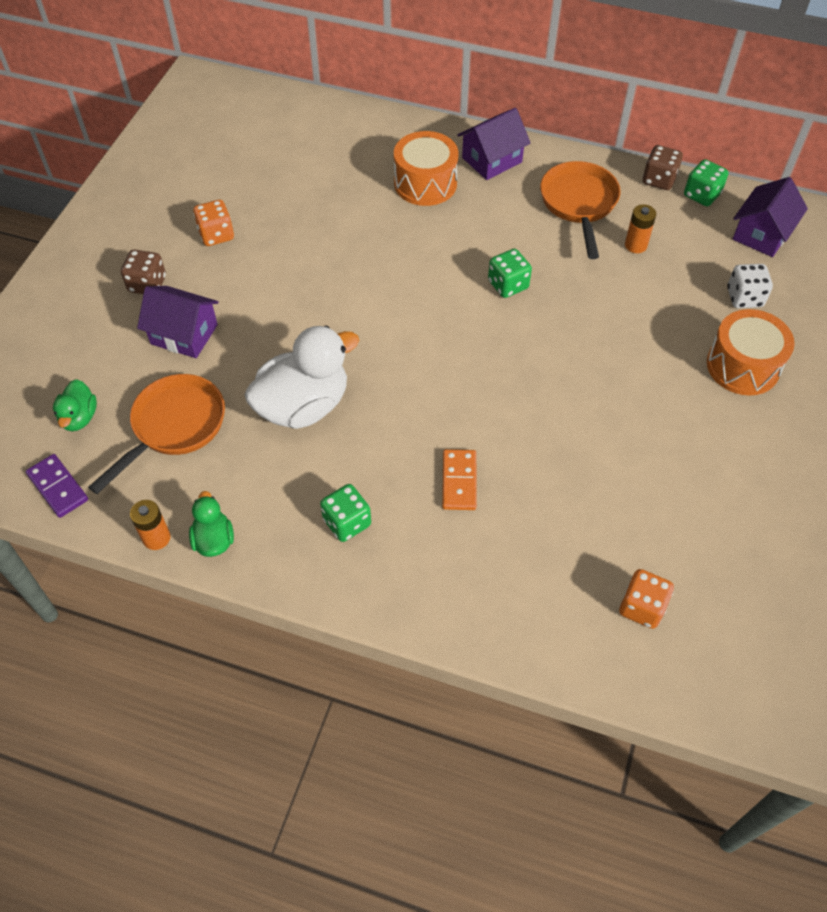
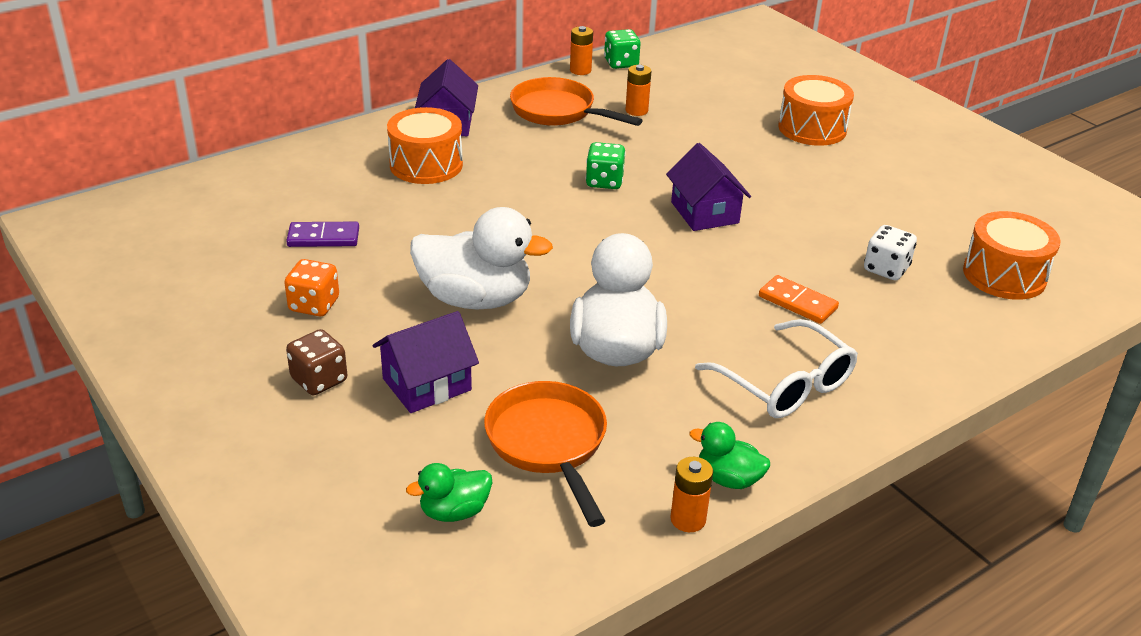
camera: 55 degrees left, 20 degrees down
purple domino [26,454,88,518] -> purple domino moved to [286,222,359,247]
green duck [53,379,97,431] -> green duck turned 120 degrees clockwise [406,463,492,522]
green dice [320,484,371,542] -> white glasses [695,319,858,418]
orange dice [619,569,674,629] -> orange drum [963,211,1061,300]
brown dice [643,145,683,190] -> orange battery [570,26,593,75]
white dice [727,264,773,308] -> white dice moved to [864,225,917,280]
purple house [733,177,808,257] -> purple house moved to [666,143,751,231]
none -> white duck [410,207,553,310]

